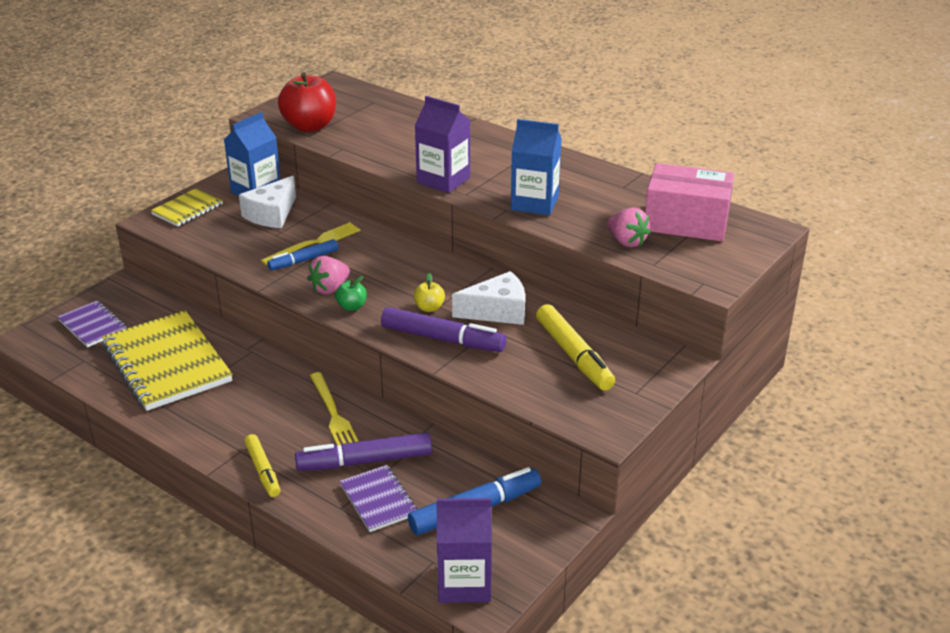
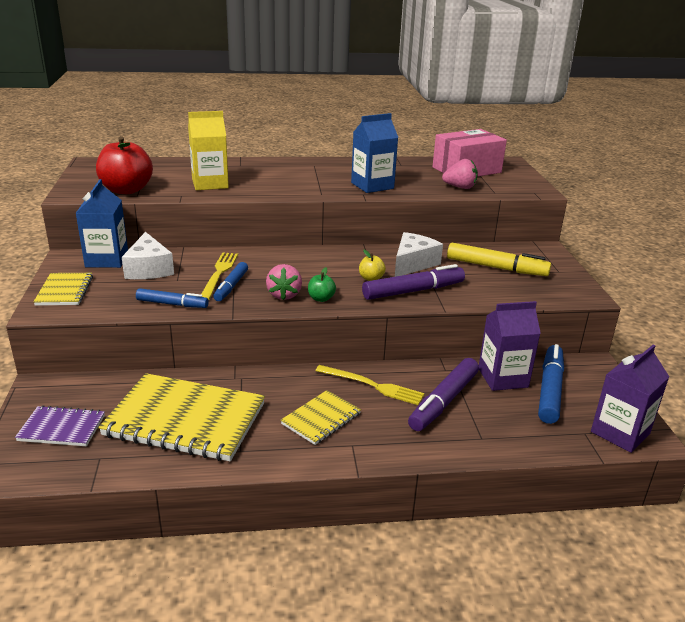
camera: 45 degrees left, 5 degrees down
yellow marker [244,434,280,497] -> none
purple notebook [340,465,417,532] -> none
purple carton [415,96,470,193] -> purple carton moved to [479,301,541,391]
none -> blue marker [136,288,209,308]
none -> yellow carton [188,111,229,190]
none -> yellow notebook [281,390,361,445]

